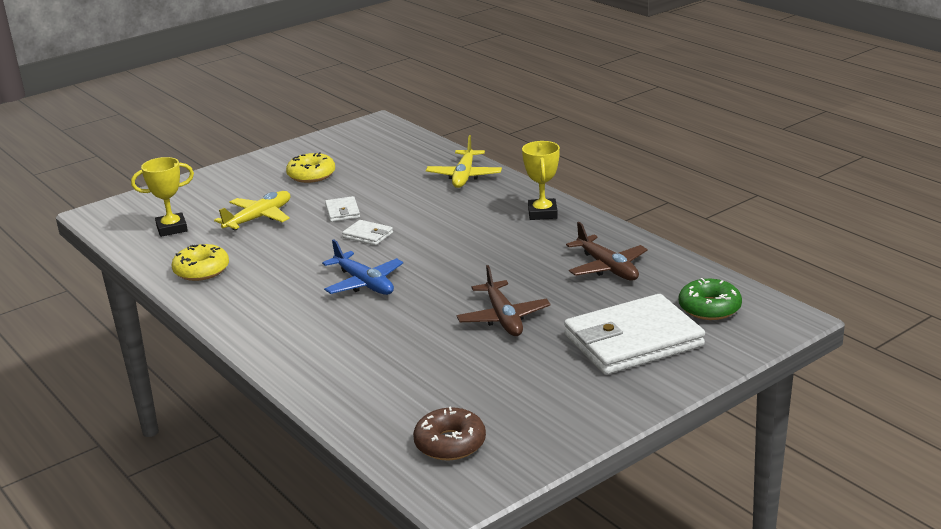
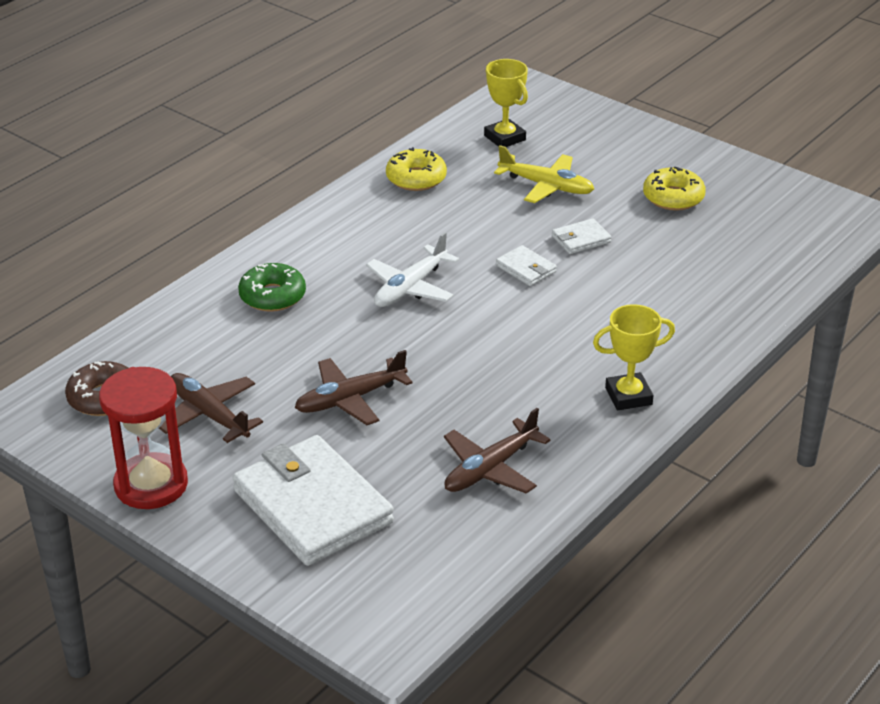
camera: 75 degrees right, 10 degrees up
blue plane [322,239,403,295] -> white plane [366,232,459,307]
white wallet [342,220,393,245] -> white wallet turned 60 degrees counterclockwise [496,245,557,286]
yellow plane [426,135,502,188] -> none
green donut [679,278,742,320] -> green donut moved to [238,263,306,312]
none -> red hourglass [99,367,188,509]
none -> brown plane [159,373,263,443]

